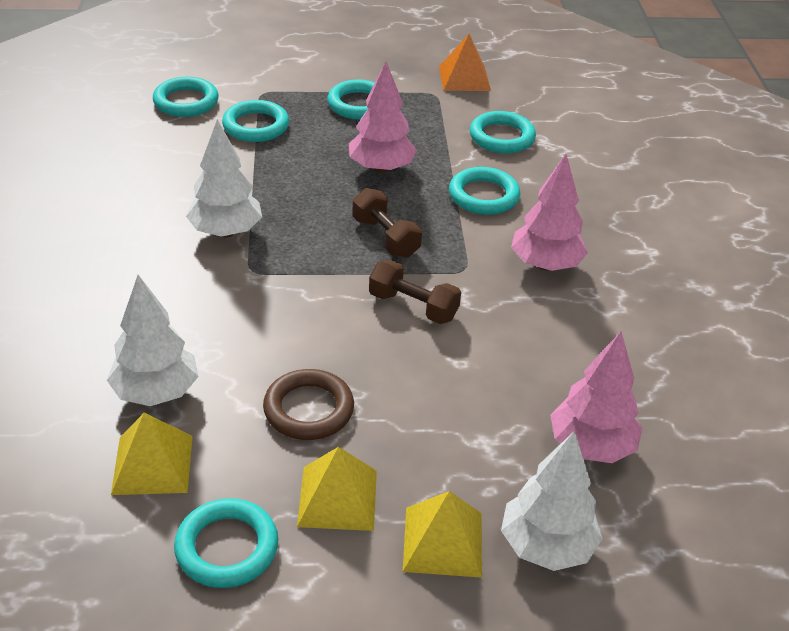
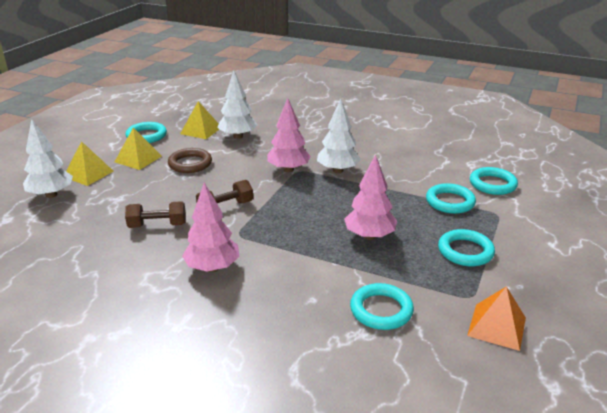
camera: 120 degrees right, 10 degrees down
brown dumbbell [352,188,422,258] -> brown dumbbell moved to [125,201,186,228]
turquoise ring [449,167,520,215] -> none
pink tree [551,332,642,463] -> pink tree moved to [267,98,311,172]

